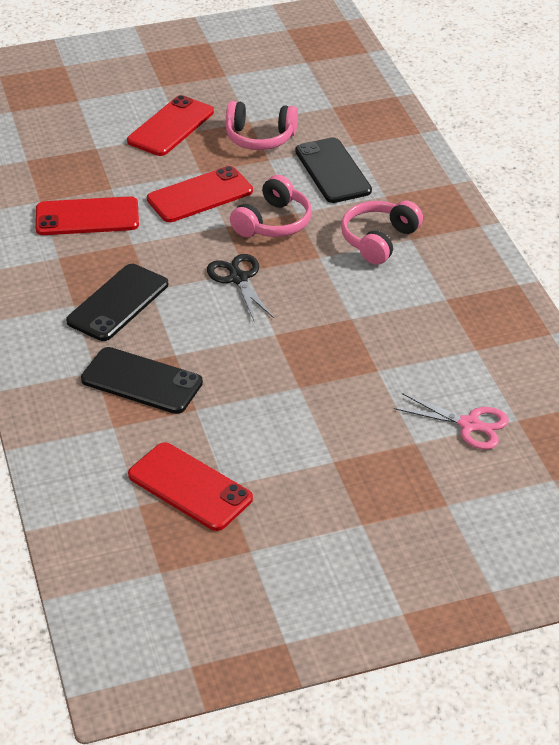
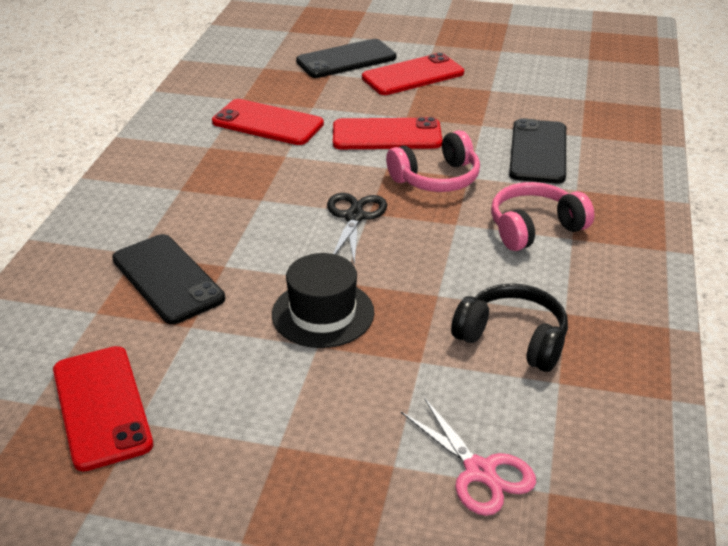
camera: 30 degrees right, 5 degrees down
black phone [66,264,168,341] -> black phone moved to [296,39,396,78]
pink headphones [226,101,298,150] -> none
none -> black hat [272,253,374,348]
none -> black headphones [451,283,568,372]

